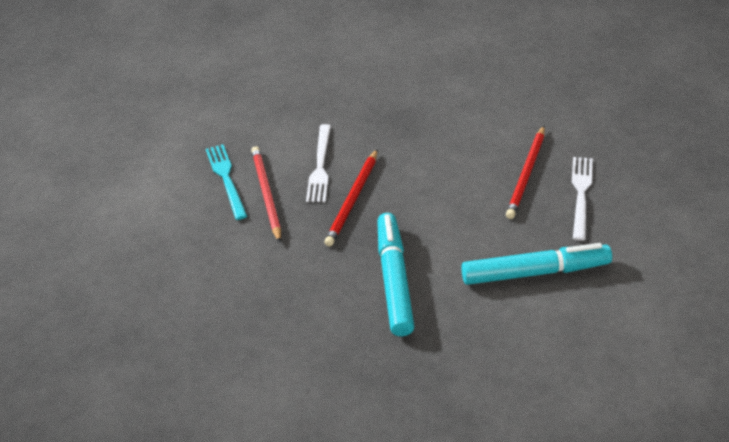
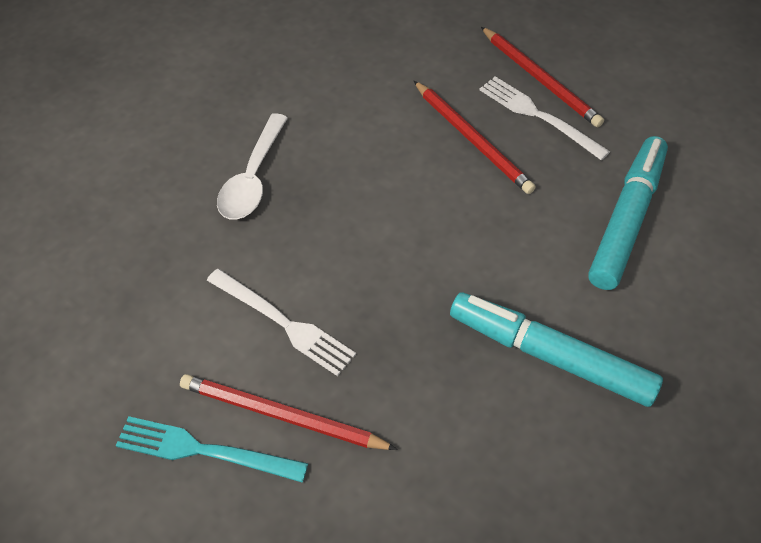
camera: 60 degrees left, 10 degrees up
red pencil [324,149,377,246] -> red pencil moved to [481,27,604,127]
none -> white spoon [217,113,288,220]

